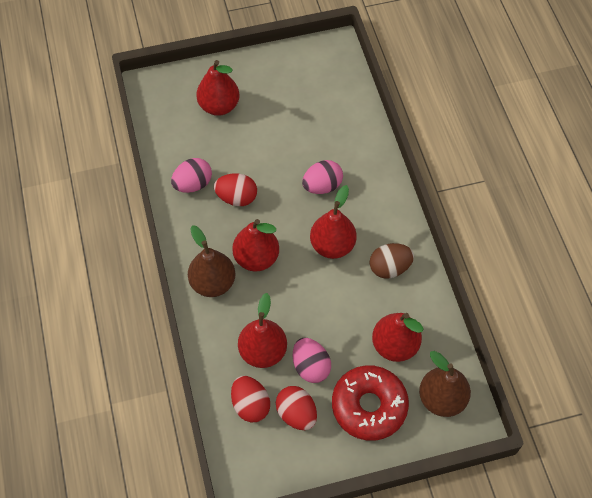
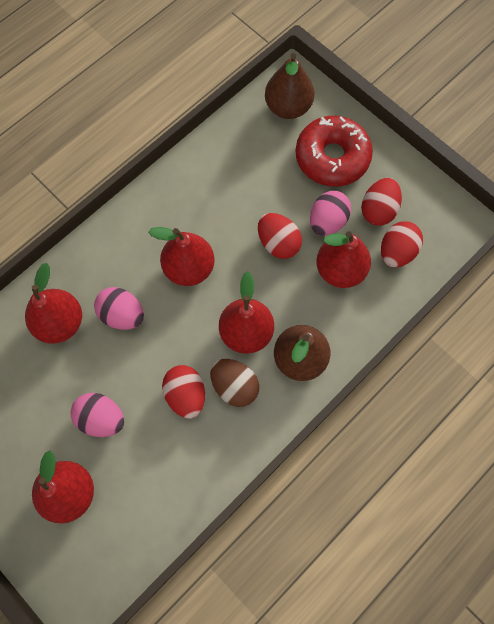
camera: 120 degrees left, 10 degrees up
pink egg [171,158,212,193] -> pink egg moved to [70,393,124,437]
brown egg [369,243,414,279] -> brown egg moved to [210,359,259,407]
red pear [372,313,423,362] -> red pear moved to [25,263,82,344]
none -> red egg [258,213,302,259]

